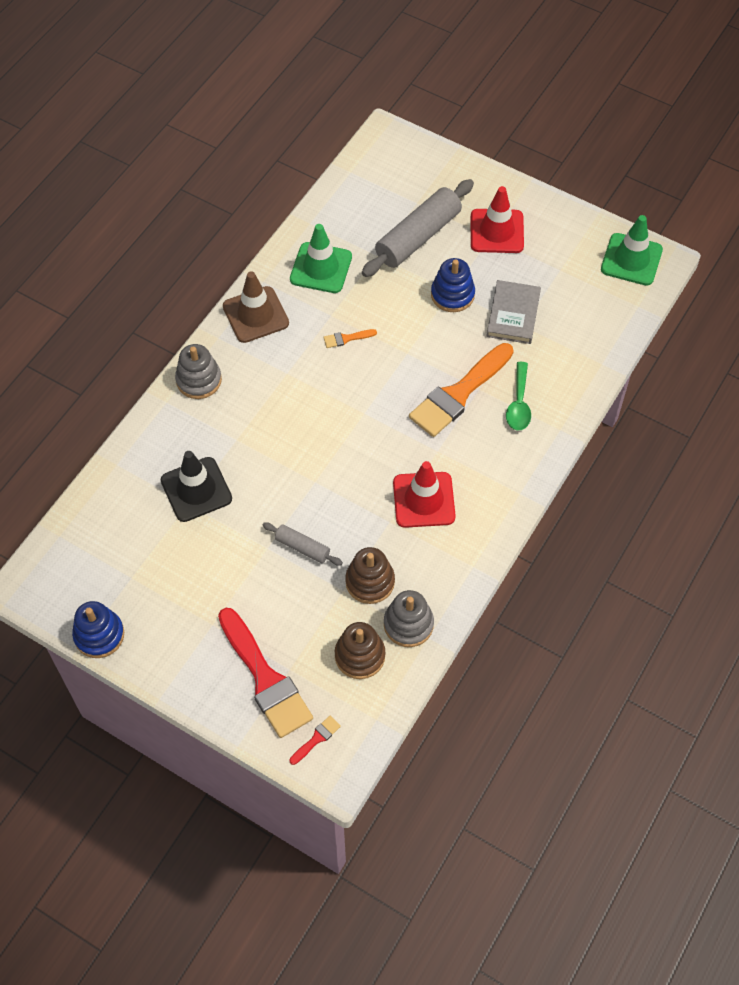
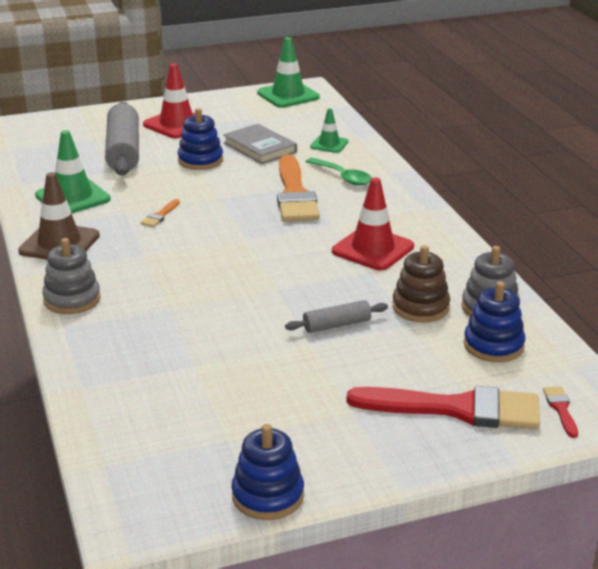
camera: 50 degrees left, 30 degrees down
black traffic cone [161,451,232,522] -> none
brown stacking toy [335,622,385,679] -> blue stacking toy [464,281,525,362]
none -> green traffic cone [310,108,348,153]

